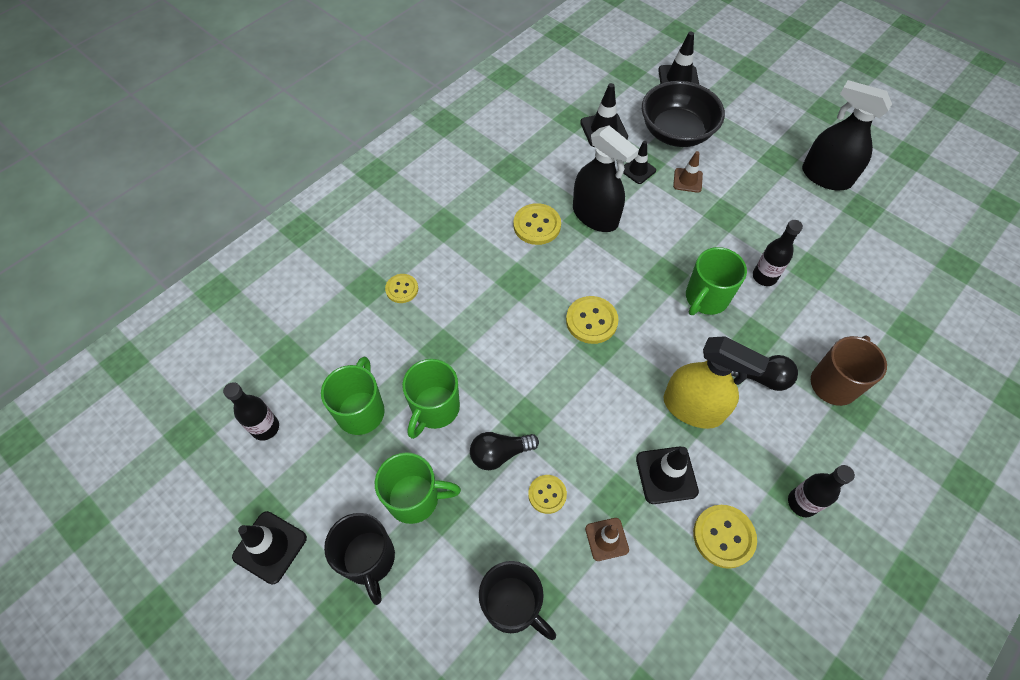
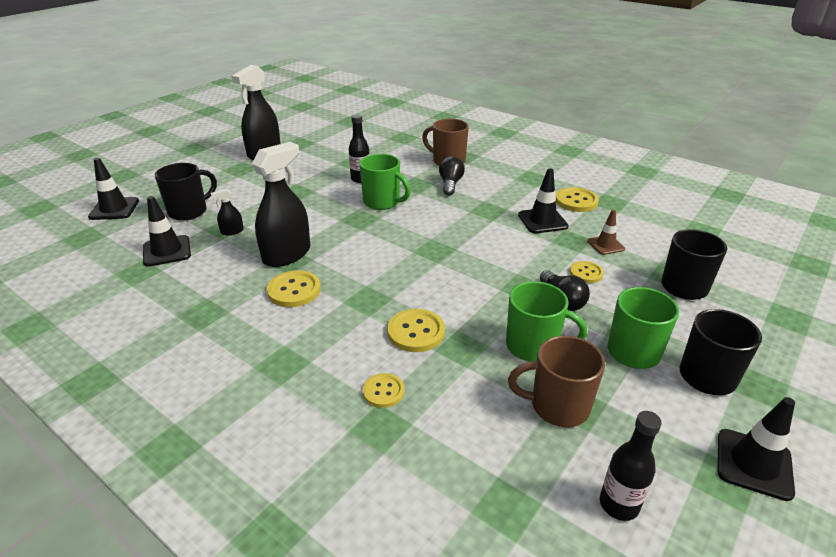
camera: 95 degrees left, 25 degrees down
green mug [321,357,385,435] -> brown mug [508,335,605,427]
yellow button [566,296,619,344] -> yellow button moved to [387,309,445,352]
black traffic cone [623,141,656,184] -> black spray bottle [211,189,244,235]
black bowl [642,81,725,147] -> black mug [155,163,217,221]
yellow spray bottle [663,336,769,429] -> none
brown traffic cone [673,151,703,193] -> none
black bottle [788,465,855,517] -> none

